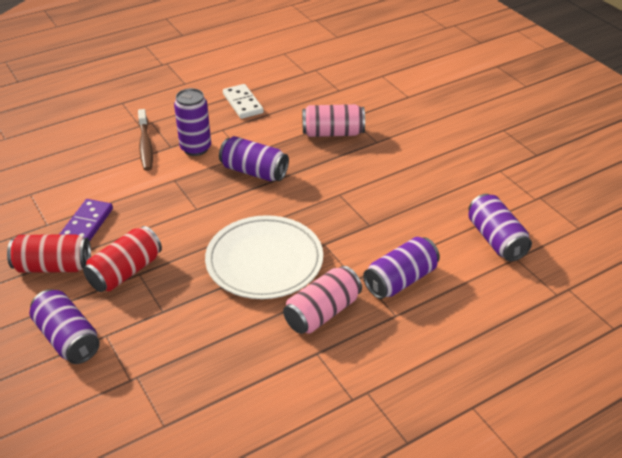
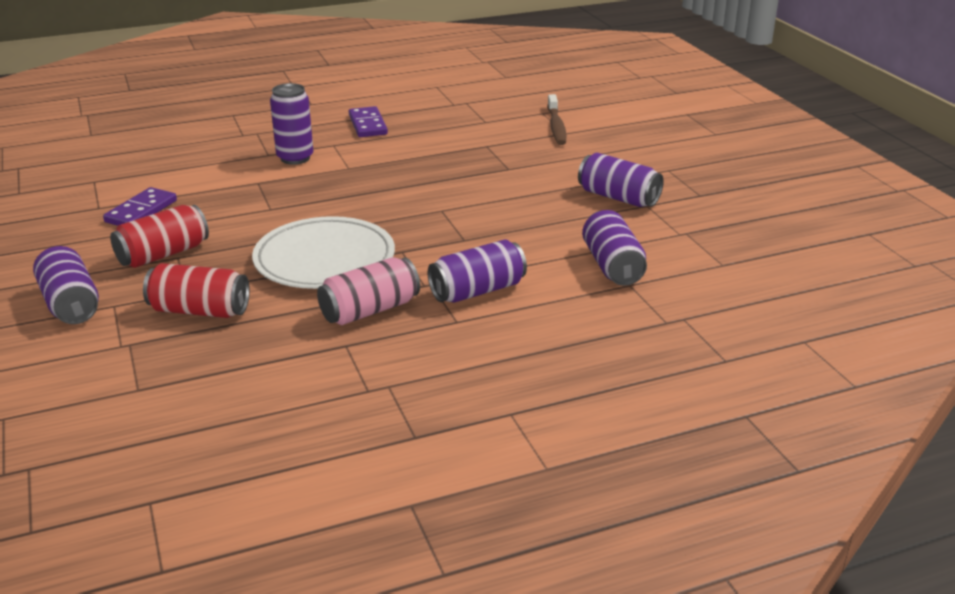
camera: 10 degrees right, 10 degrees down
red can [7,234,91,273] -> red can moved to [143,263,250,318]
brown toothbrush [138,109,153,171] -> brown toothbrush moved to [547,94,566,145]
purple can [219,136,289,181] -> purple can moved to [578,153,664,207]
white domino [223,84,264,119] -> purple domino [349,106,388,137]
pink can [302,104,365,137] -> none

